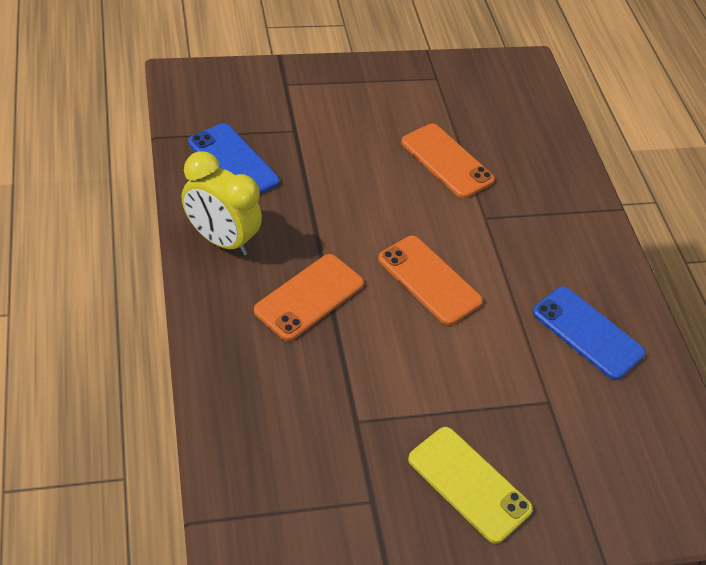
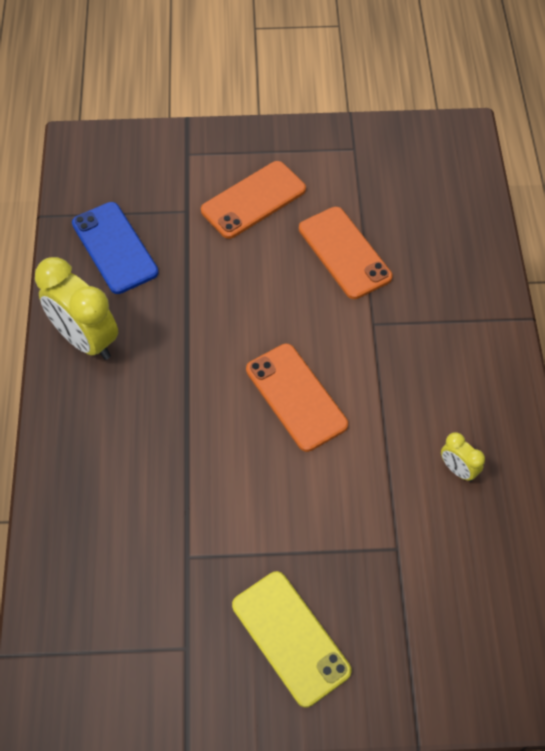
camera: 15 degrees right, 10 degrees up
orange phone [254,254,364,341] -> orange phone moved to [201,161,306,239]
blue phone [532,287,645,380] -> yellow clock [441,432,485,482]

